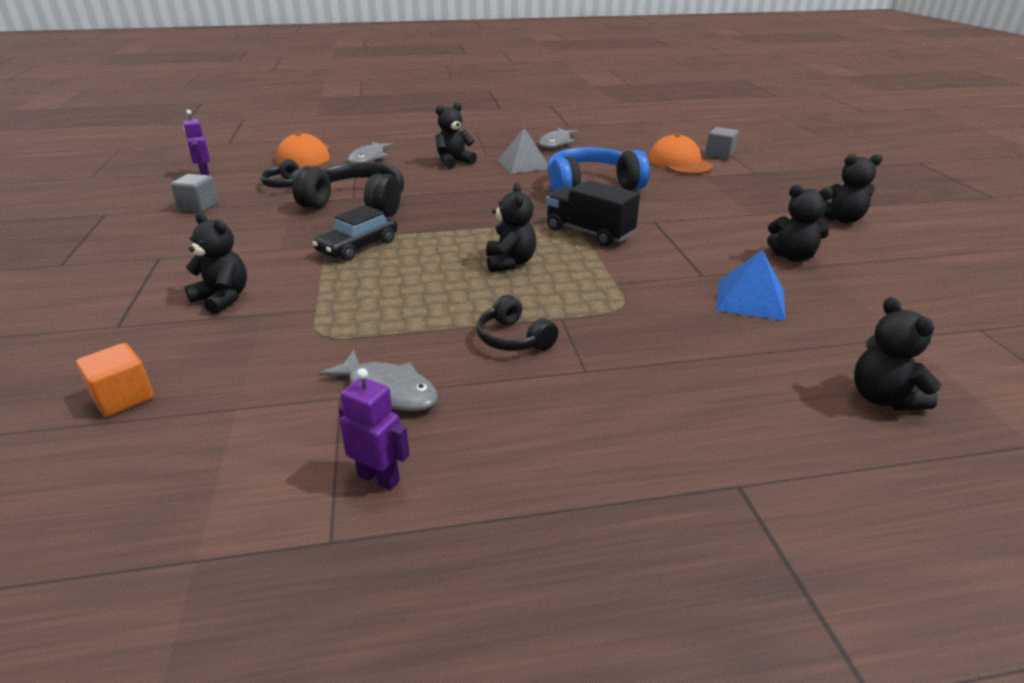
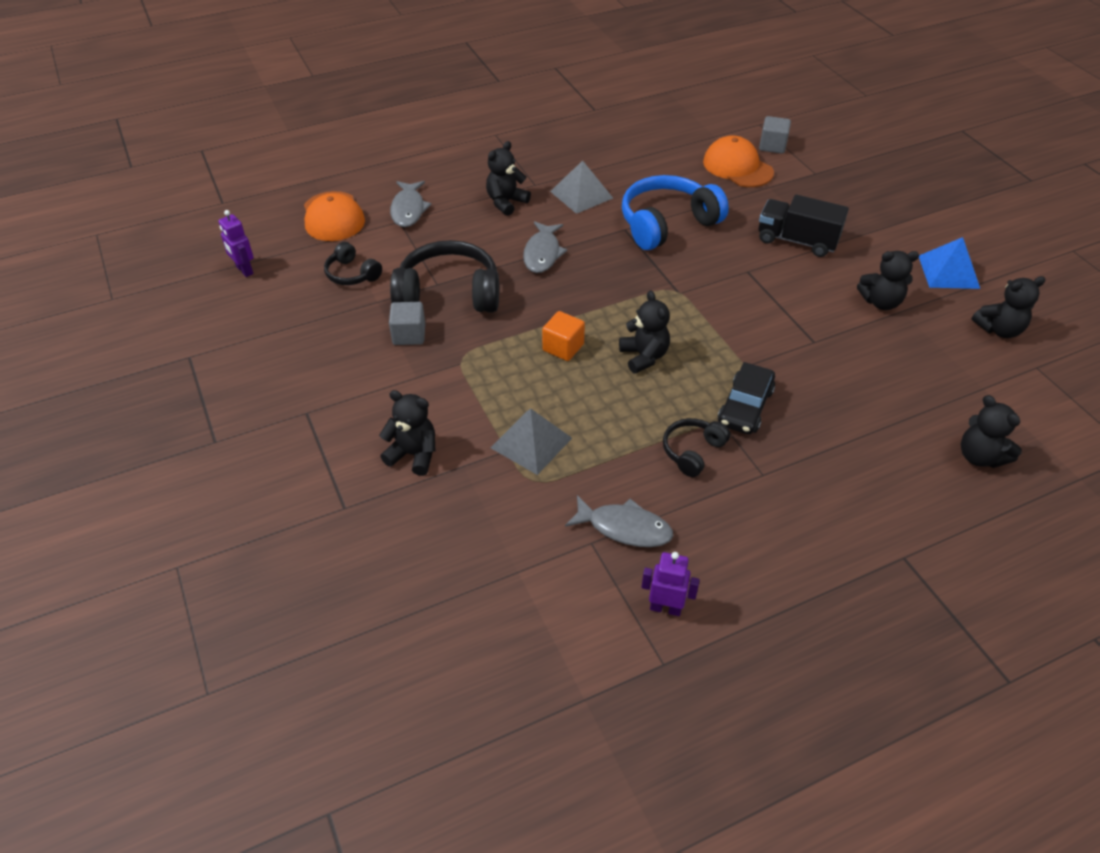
camera: 15 degrees left, 15 degrees up
orange cube [76,343,154,417] -> orange cube moved to [542,311,585,361]
grey cube [171,174,219,212] -> grey cube moved to [389,302,425,345]
black car [312,205,397,261] -> black car moved to [718,362,775,434]
black headphones [477,295,558,351] -> black headphones turned 90 degrees clockwise [663,418,730,477]
grey fish [539,128,579,149] -> grey fish moved to [523,221,567,273]
black truck [546,180,640,246] -> black truck moved to [759,195,849,257]
blue pyramid [716,249,786,321] -> blue pyramid moved to [919,237,980,289]
black teddy bear [823,154,883,223] -> black teddy bear moved to [971,276,1045,338]
none -> grey pyramid [490,408,572,475]

